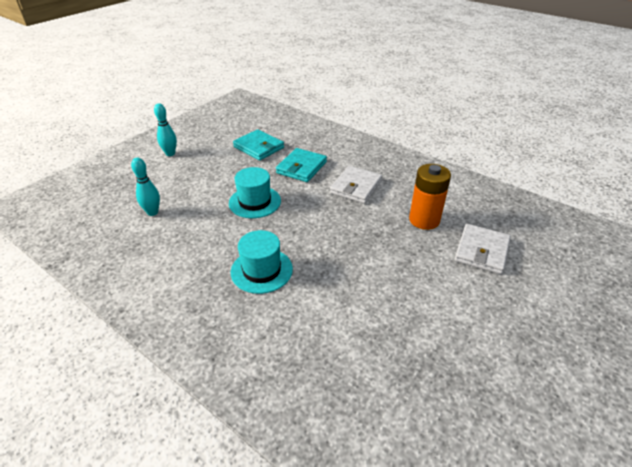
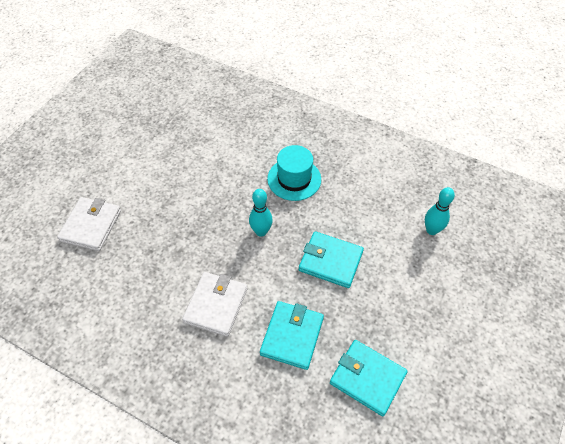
camera: 170 degrees right, 15 degrees up
turquoise bowling pin [154,104,177,156] -> turquoise bowling pin moved to [249,189,273,237]
turquoise hat [229,167,281,218] -> turquoise wallet [299,231,364,288]
orange battery [409,164,451,230] -> none

